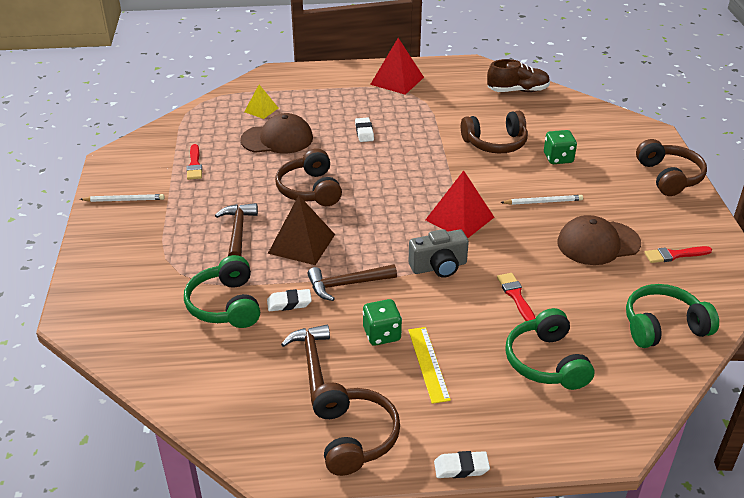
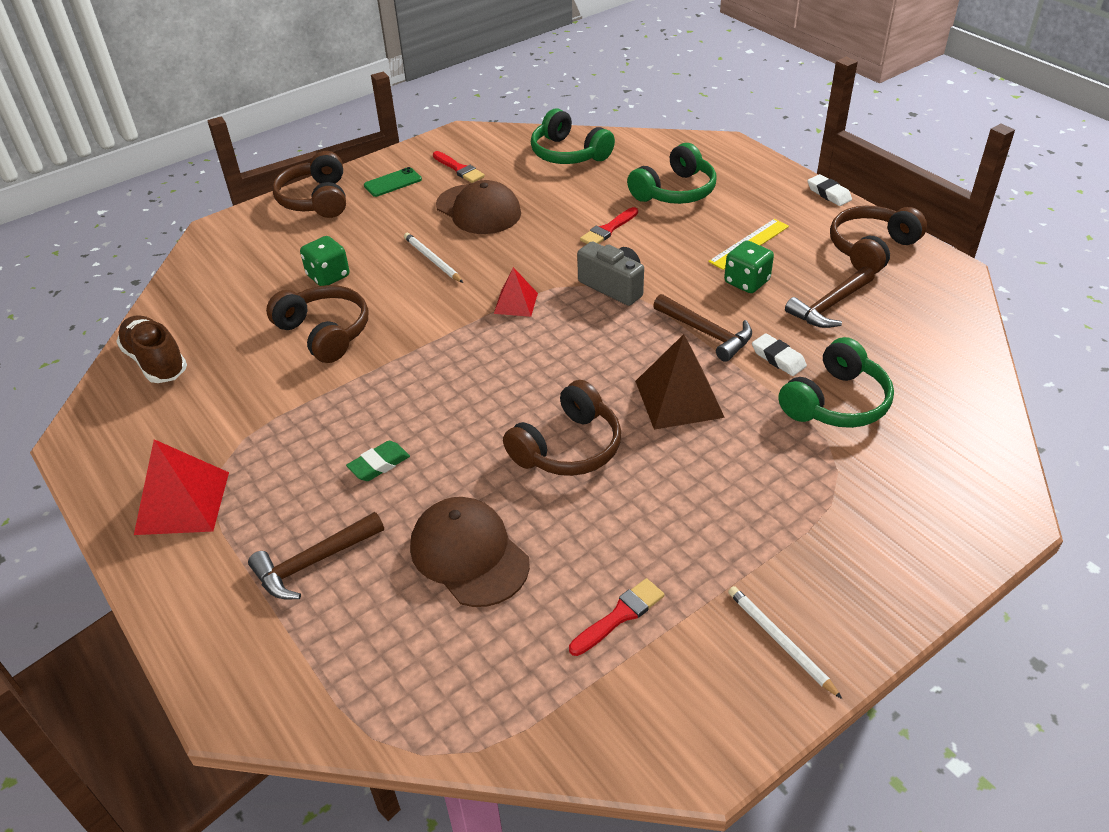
camera: 120 degrees left, 5 degrees up
brown hammer [215,203,258,256] -> brown hammer moved to [248,512,384,599]
yellow pyramid [244,85,278,119] -> none
white eraser [355,118,374,142] -> green eraser [346,441,410,481]
red pyramid [425,171,494,238] -> red pyramid [494,267,538,317], size x0.59
brown headphones [636,139,707,196] -> brown headphones turned 60 degrees counterclockwise [272,151,346,218]
none -> green phone [364,167,422,197]

